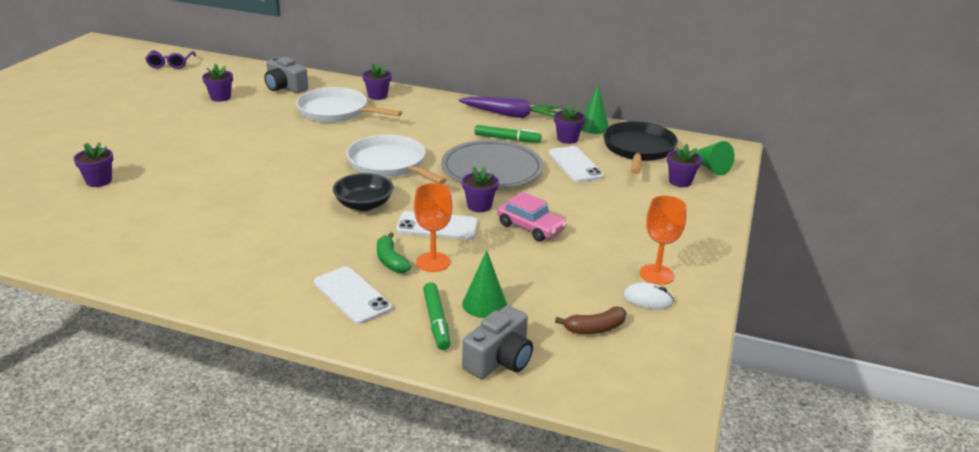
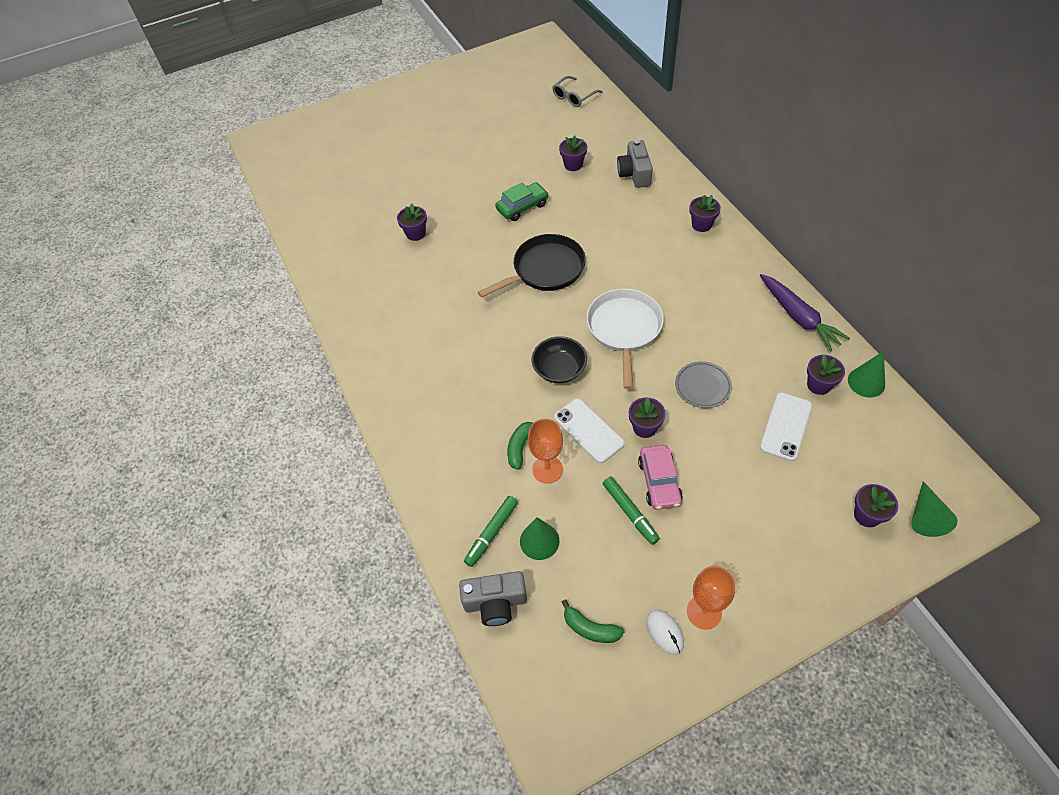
camera: 50 degrees right, 25 degrees up
purple glasses [145,50,196,69] -> grey glasses [552,76,602,107]
white pan [296,87,402,123] -> none
white phone [314,267,392,324] -> none
grey plate [441,140,544,189] -> grey plate [675,361,732,408], size x0.53
green marker [475,125,541,143] -> green marker moved to [603,477,660,545]
brown banana [555,306,626,334] -> green banana [562,599,624,643]
black pan [603,121,678,174] -> black pan moved to [478,234,586,298]
none -> green car [495,182,549,221]

